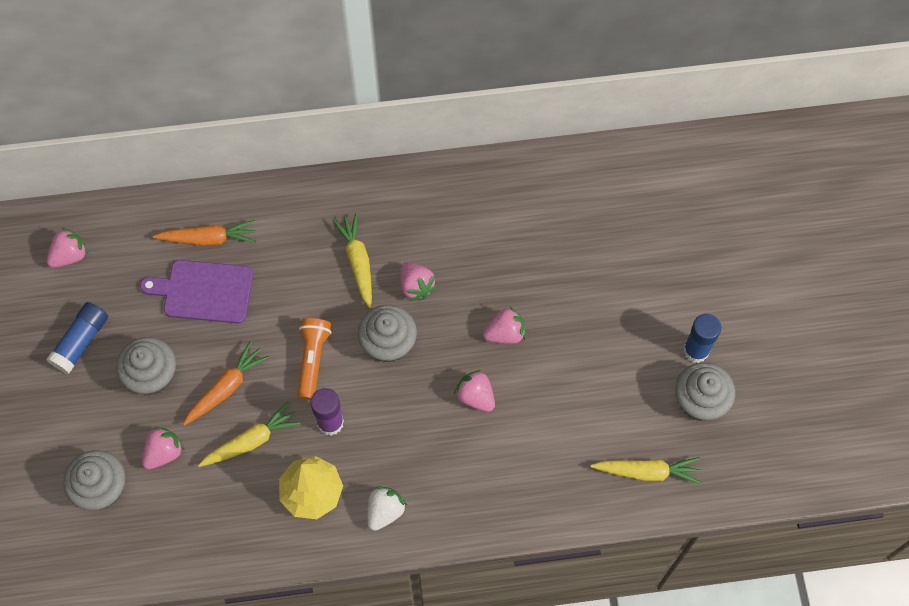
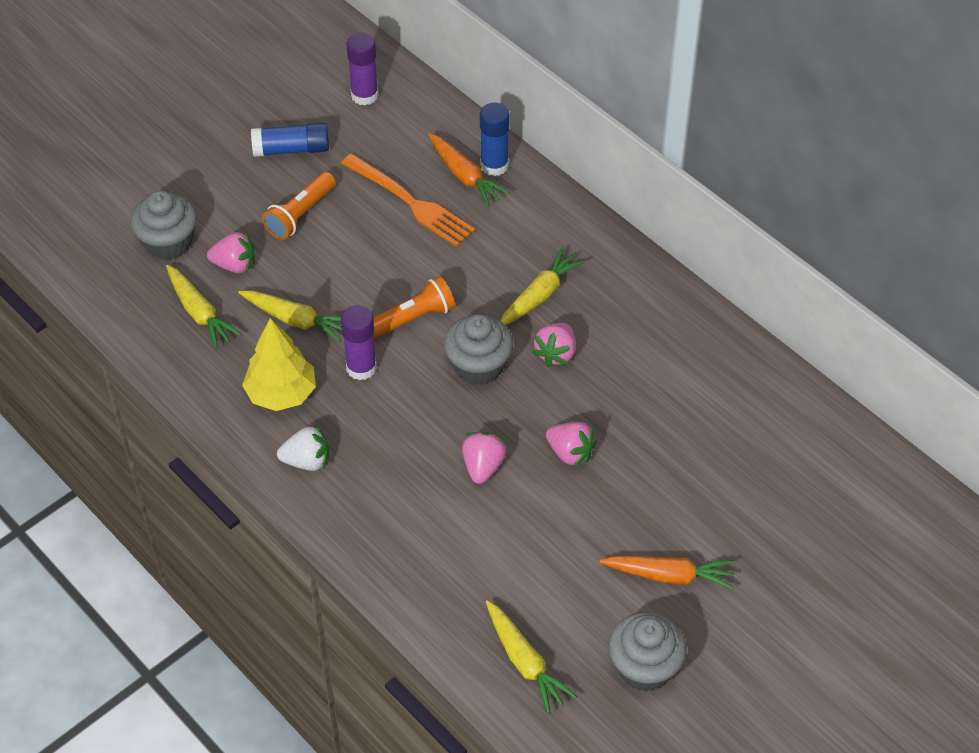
camera: 55 degrees right, 15 degrees down
pink strawberry [47,228,88,268] -> purple glue stick [346,32,378,105]
grey cupcake [116,337,176,395] -> orange flashlight [262,172,336,240]
purple cutting board [140,260,253,324] -> orange fork [341,154,475,247]
orange carrot [183,341,269,426] -> orange carrot moved to [599,556,735,589]
blue glue stick [683,314,721,363] -> blue glue stick moved to [480,103,510,176]
none -> yellow carrot [166,265,242,349]

